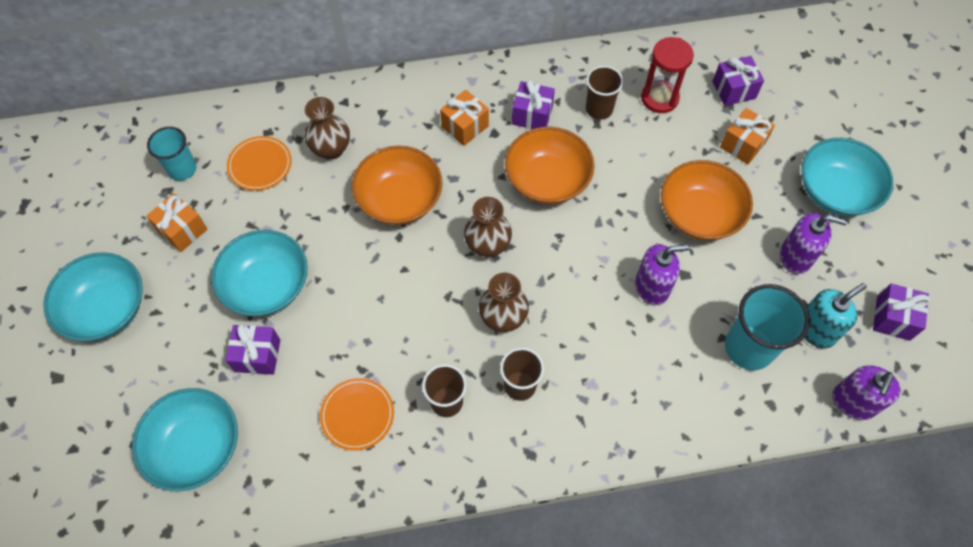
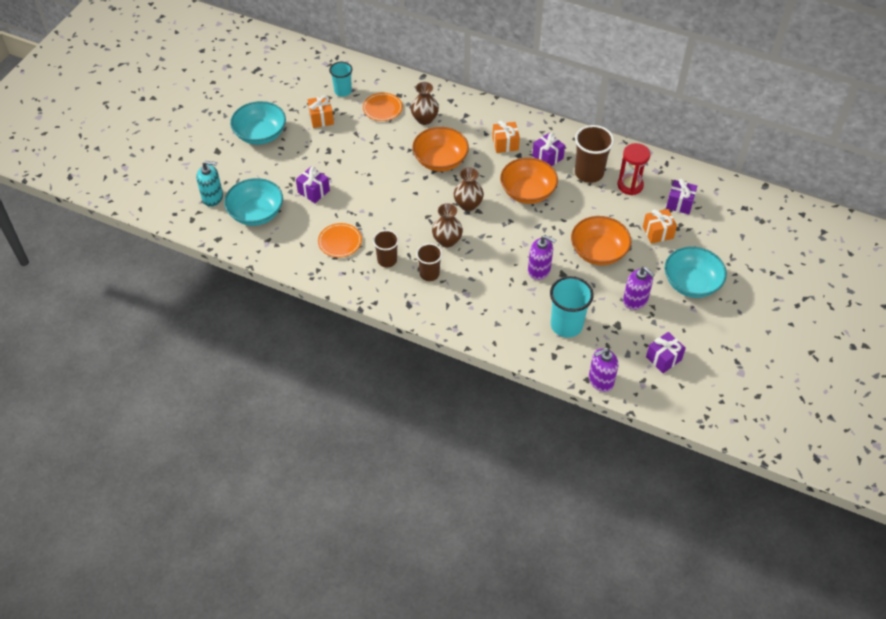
camera: 35 degrees right, 10 degrees down
turquoise bowl [211,230,308,316] -> none
brown cup [586,65,624,119] -> brown cup [575,125,614,183], size x1.57
turquoise soap dispenser [804,283,867,348] -> turquoise soap dispenser moved to [196,161,223,207]

